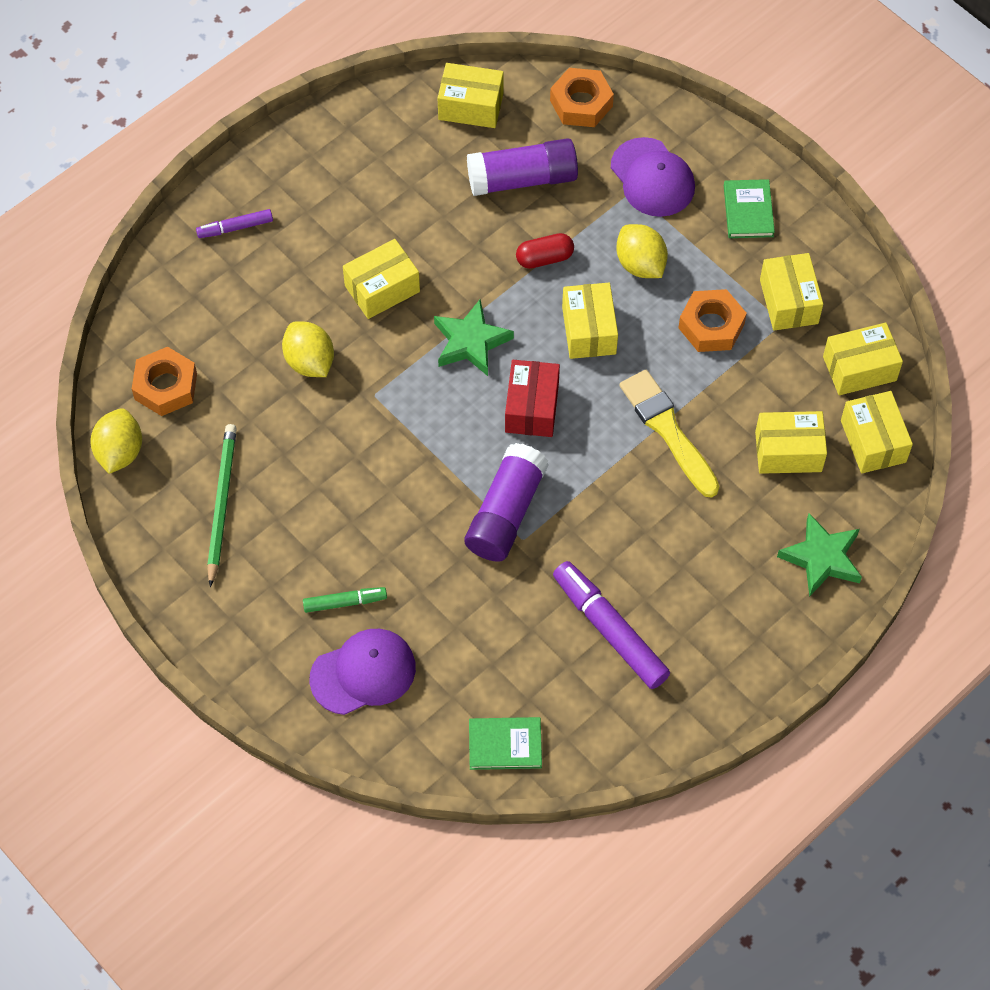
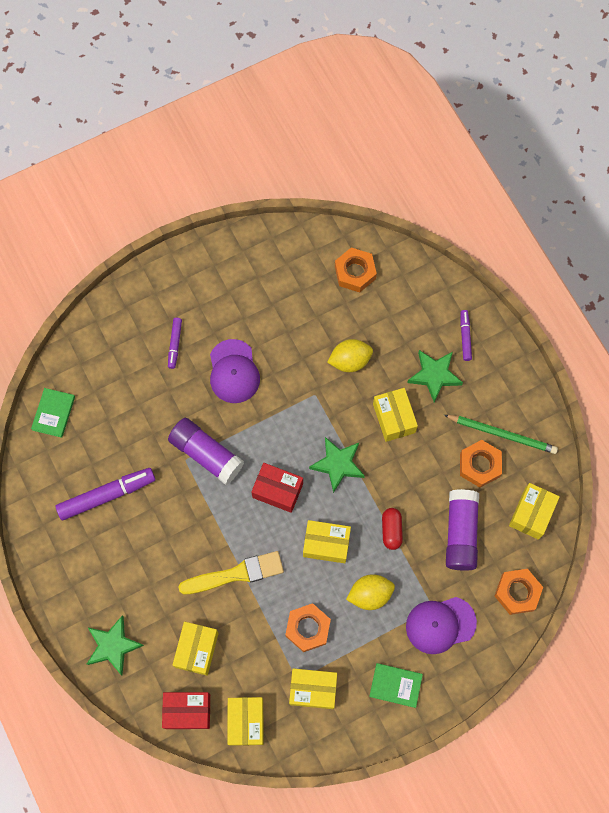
camera: 105 degrees right, 10 degrees up
yellow lemon [90,408,142,474] -> none
green pencil [207,424,237,587] -> green pencil moved to [444,415,558,454]
green marker [303,587,387,613] -> purple marker [168,318,182,369]
purple cap [310,629,416,715] -> purple cap moved to [210,339,260,403]
yellow box [841,391,913,473] -> red box [162,692,210,729]
none -> green star [407,350,463,402]
none -> orange nut [460,440,502,488]

